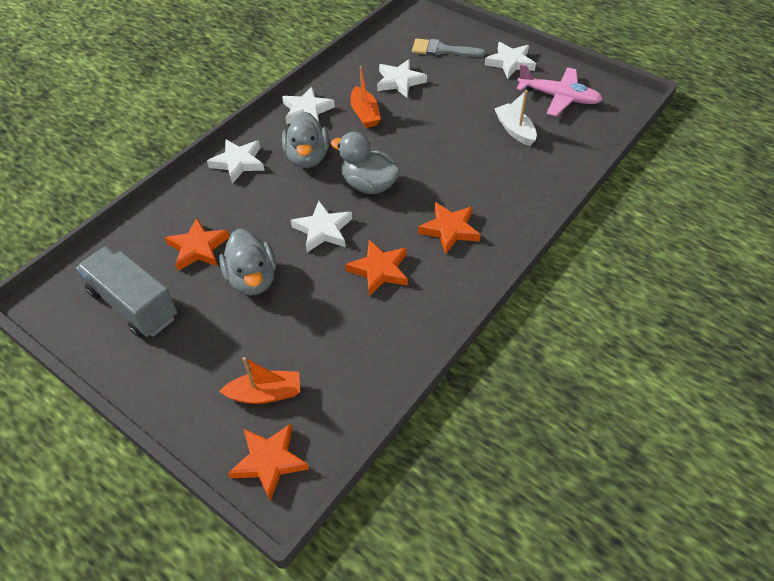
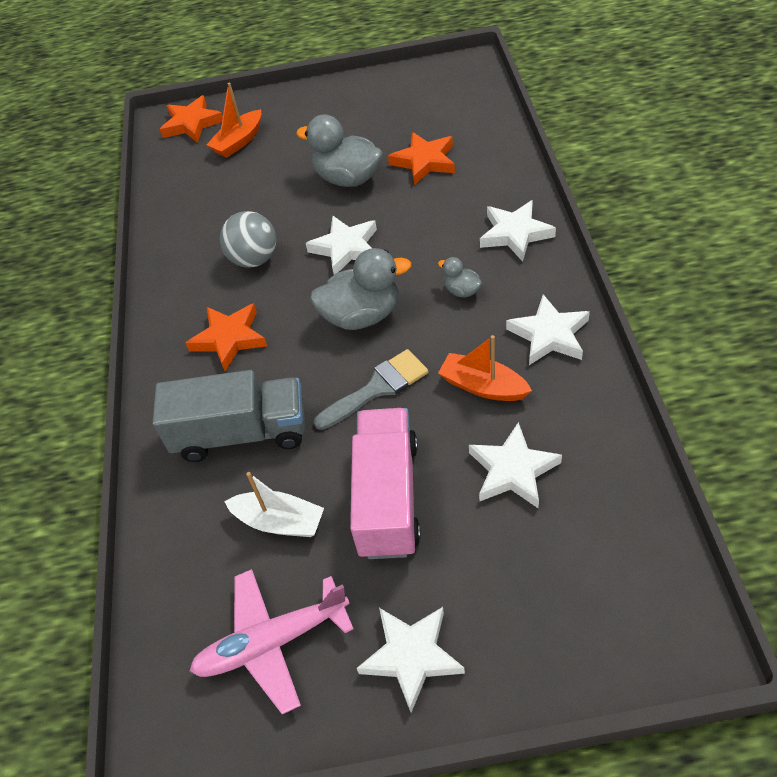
camera: 140 degrees right, 0 degrees up
grey truck [76,246,177,338] -> grey truck moved to [152,370,305,462]
grey duck [282,111,329,168] -> grey duck [438,257,482,298], size x0.49
orange star [345,240,408,296] -> grey ball [220,211,276,268]
grey brush [412,38,485,57] -> grey brush moved to [314,349,428,430]
none -> pink truck [350,408,421,559]

